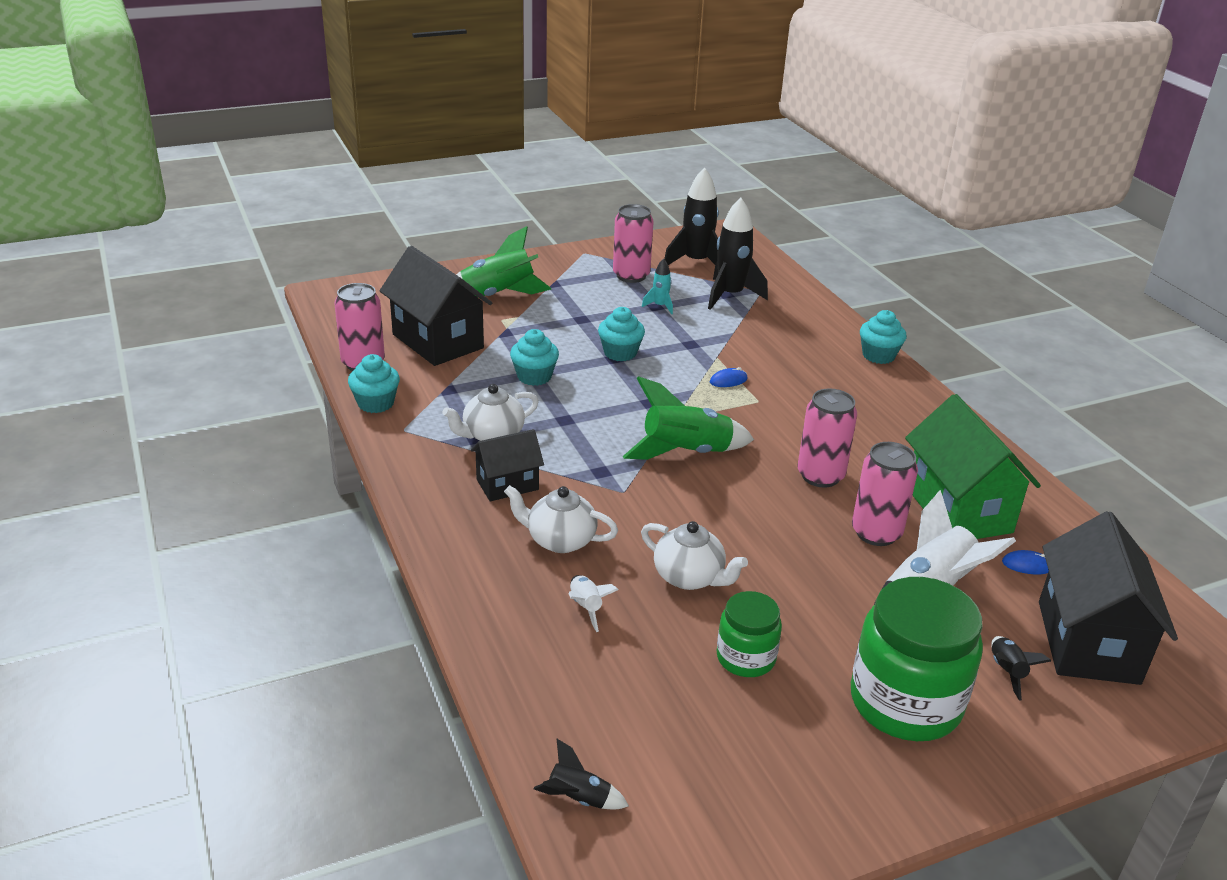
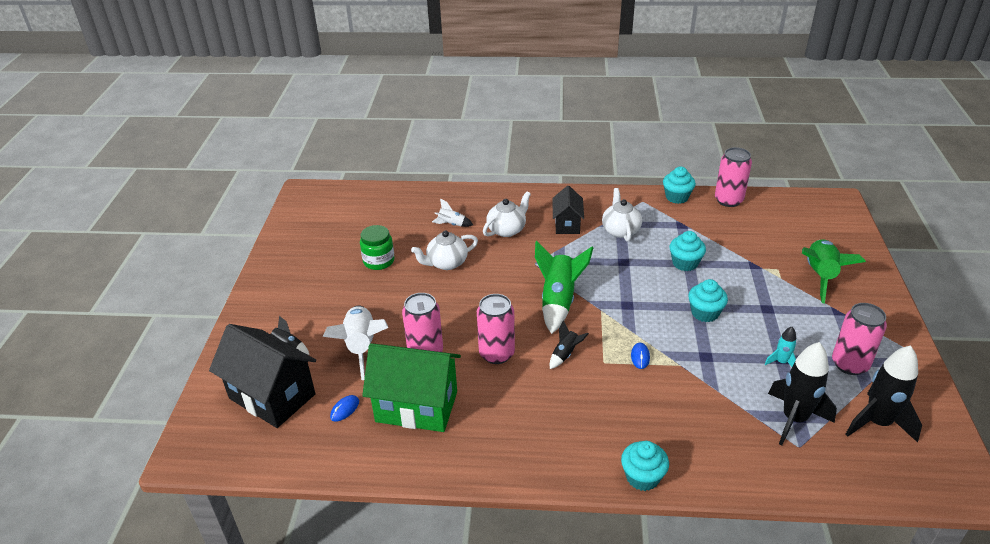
camera: 120 degrees right, 5 degrees up
black house [379,246,492,366] -> none
black rocket [534,739,629,809] -> black rocket moved to [550,320,589,369]
green jar [851,577,983,741] -> none

